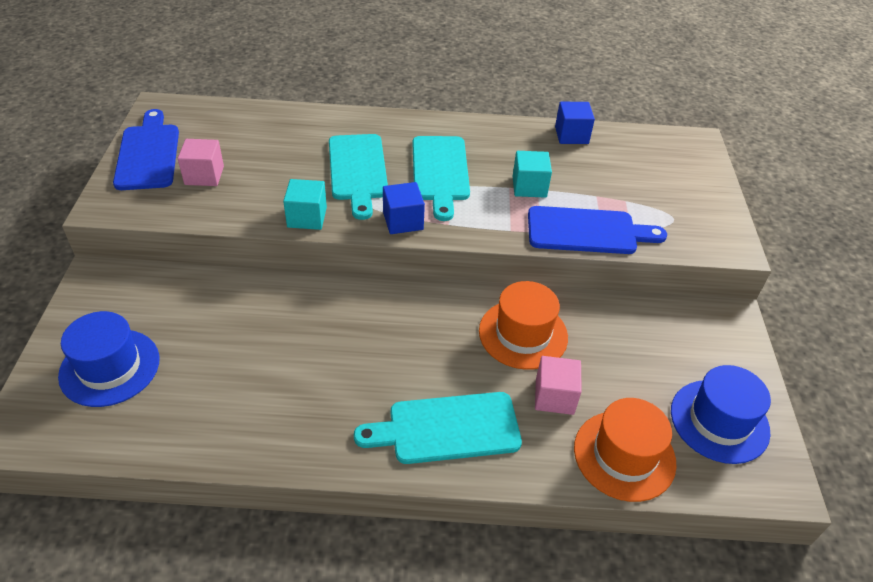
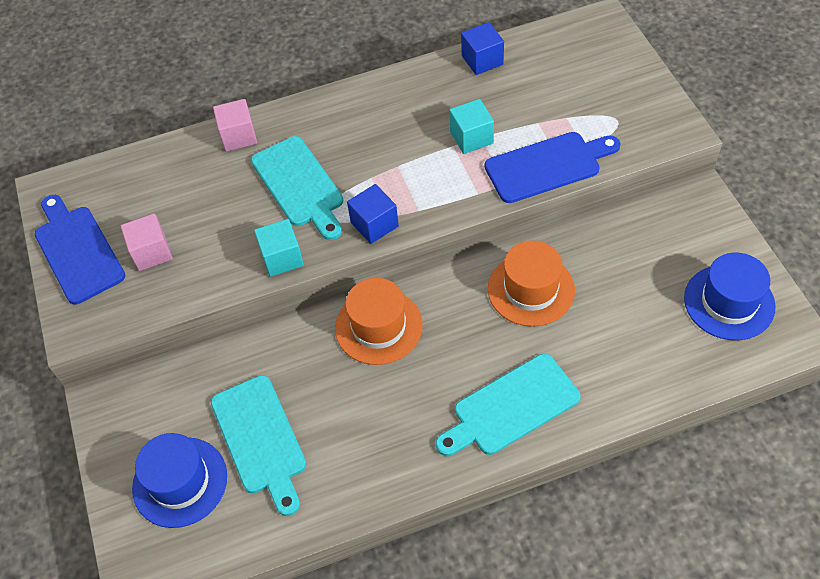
camera: 15 degrees left, 10 degrees up
turquoise cutting board [413,136,470,221] -> turquoise cutting board moved to [211,375,306,516]
pink cube [535,356,582,415] -> pink cube moved to [213,99,257,151]
orange hat [574,398,677,502] -> orange hat moved to [335,278,423,365]

